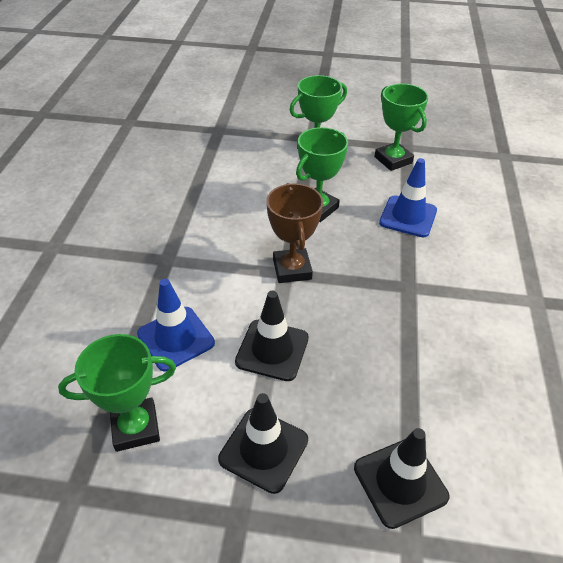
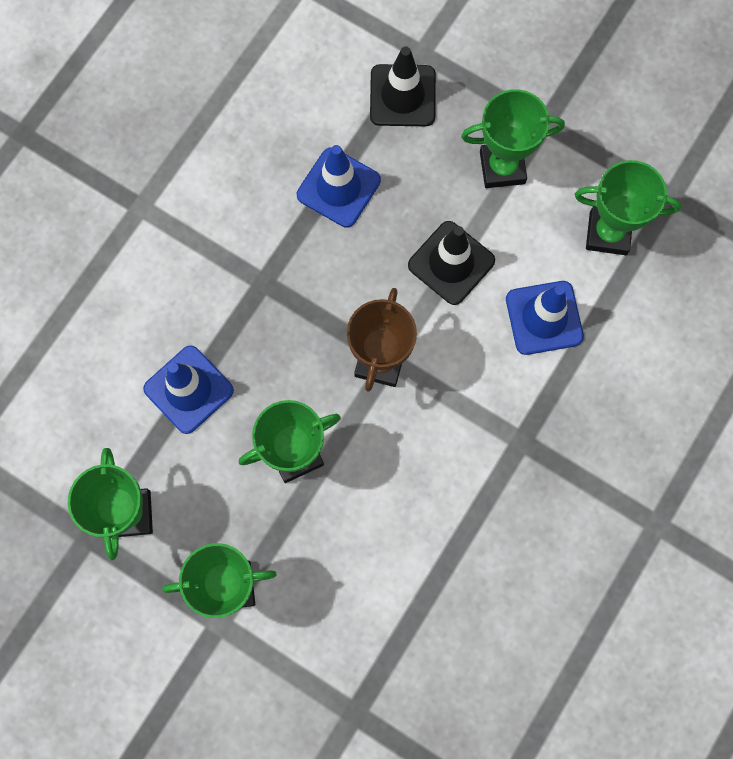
camera: 155 degrees left, 30 degrees up
black traffic cone [218,393,308,494] -> green trophy [461,89,565,188]
none -> blue traffic cone [297,145,381,228]

